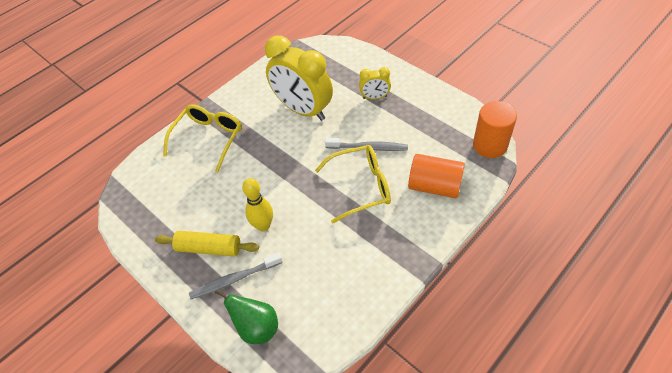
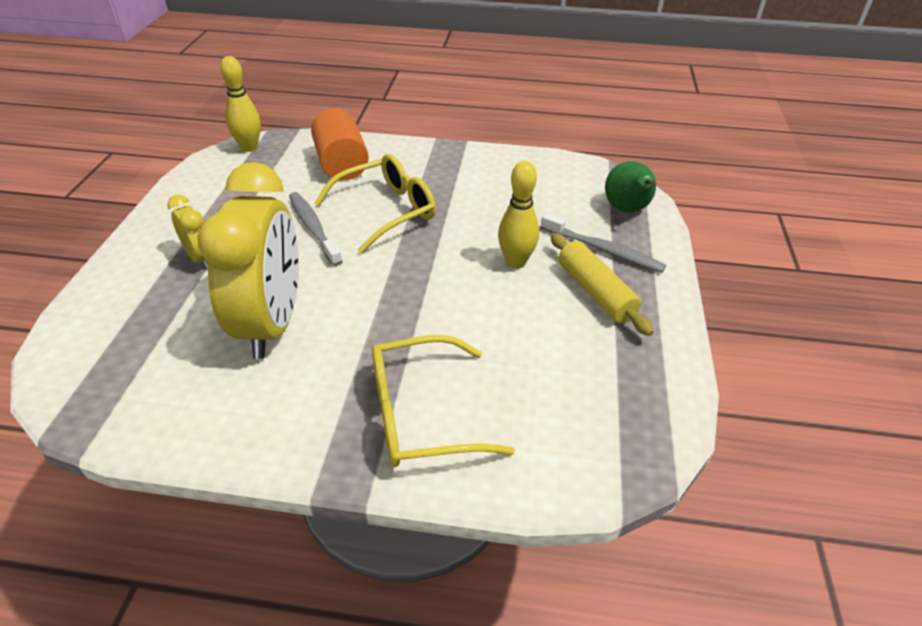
camera: 130 degrees left, 10 degrees down
yellow glasses [315,145,391,223] -> yellow glasses turned 105 degrees clockwise [315,154,436,254]
orange cylinder [473,101,517,158] -> yellow bowling pin [220,56,261,152]

